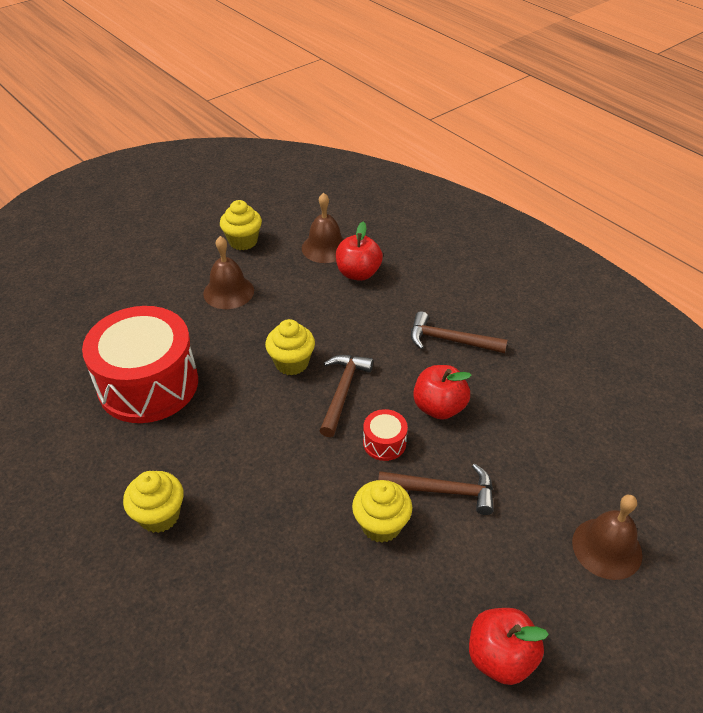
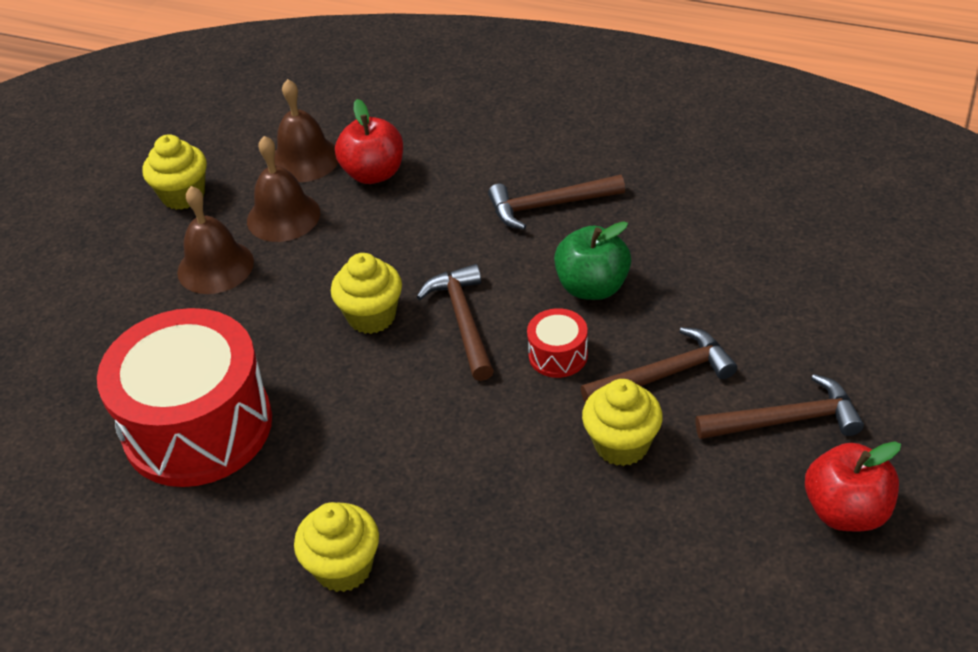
camera: 25 degrees left, 0 degrees up
red apple [413,365,472,420] -> green apple [554,221,631,300]
brown bell [572,495,642,580] -> brown bell moved to [247,136,320,242]
none -> brown hammer [695,374,864,439]

